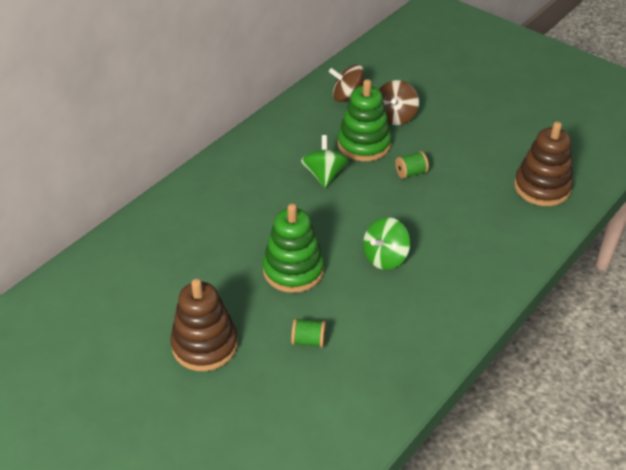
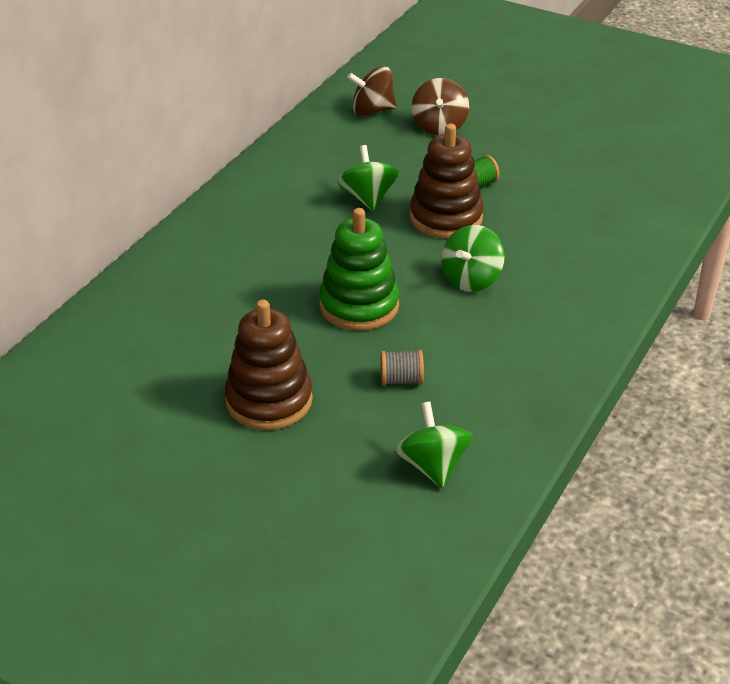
camera: 10 degrees left, 5 degrees down
green spool [291,318,326,348] -> grey spool [380,350,424,385]
green stacking toy [338,79,392,161] -> none
brown stacking toy [514,122,573,206] -> brown stacking toy moved to [410,124,484,239]
none -> green spinning top [395,402,473,489]

